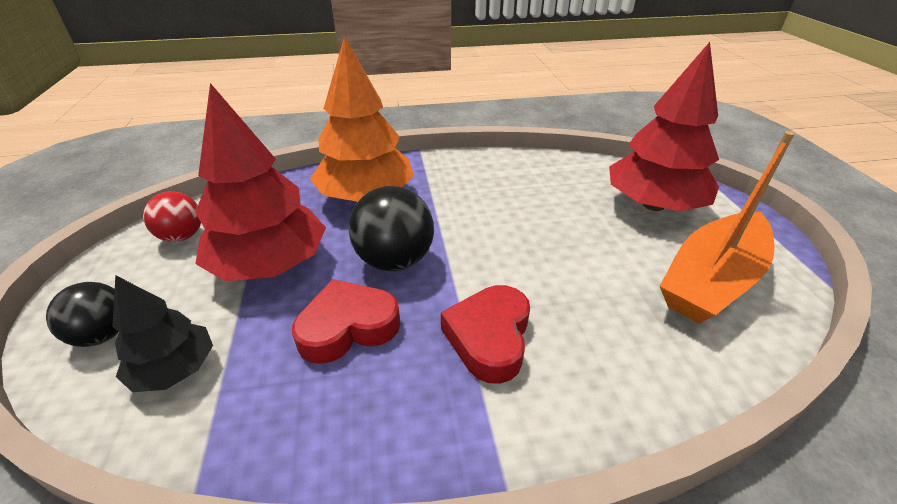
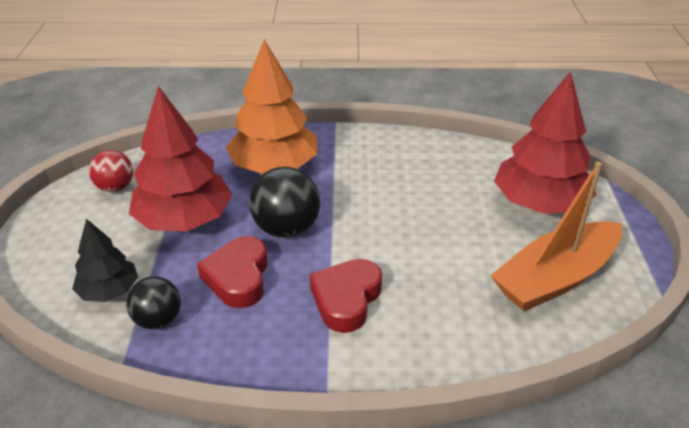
camera: 10 degrees right, 0 degrees up
black ball [46,282,118,347] -> black ball moved to [126,276,181,329]
red heart [292,279,400,364] -> red heart turned 75 degrees counterclockwise [197,236,268,308]

